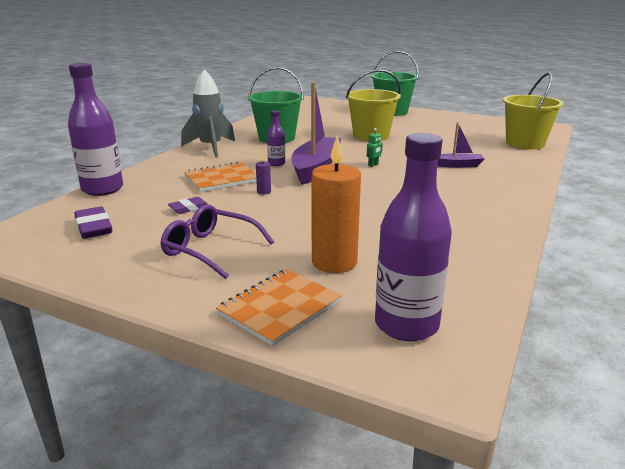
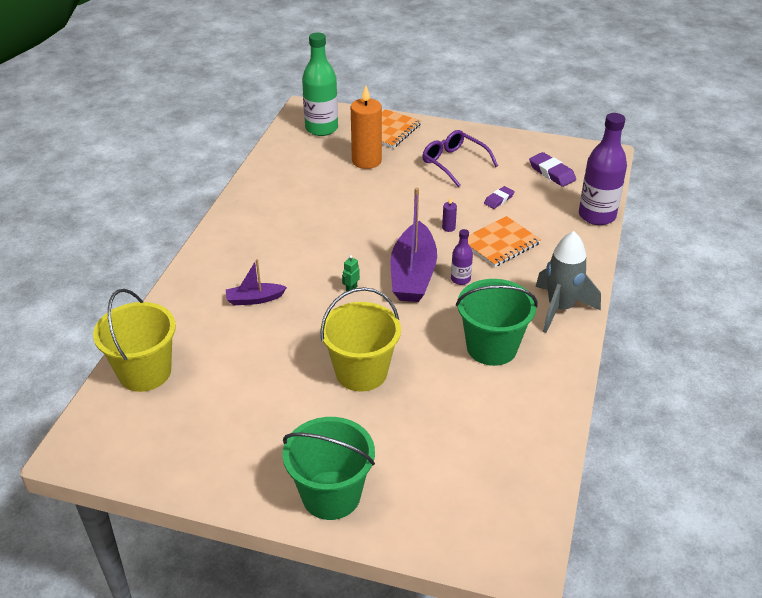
camera: 170 degrees right, 15 degrees up
purple glasses [160,204,274,279] -> purple glasses turned 150 degrees counterclockwise [422,130,498,187]
purple bottle [375,133,452,341] -> green bottle [302,32,338,136]

